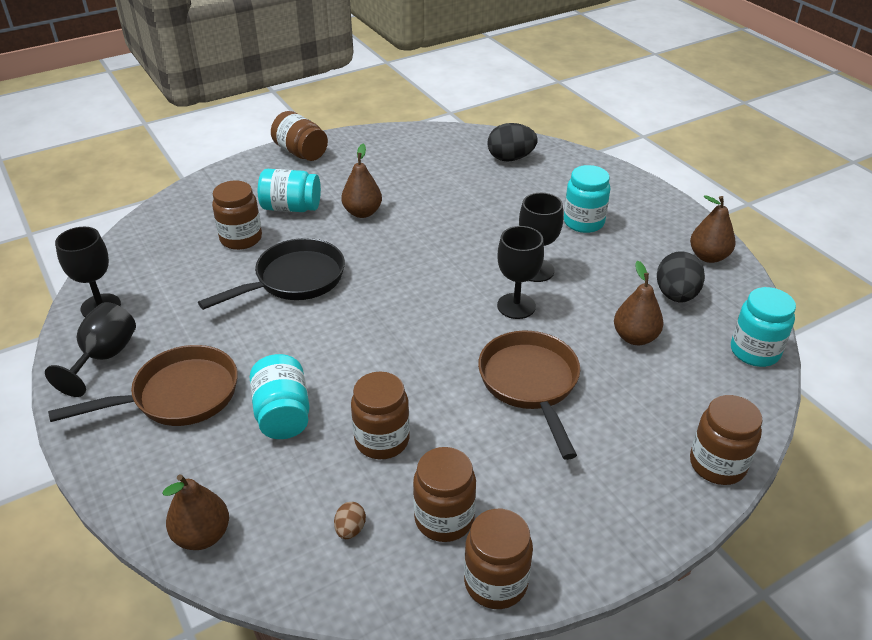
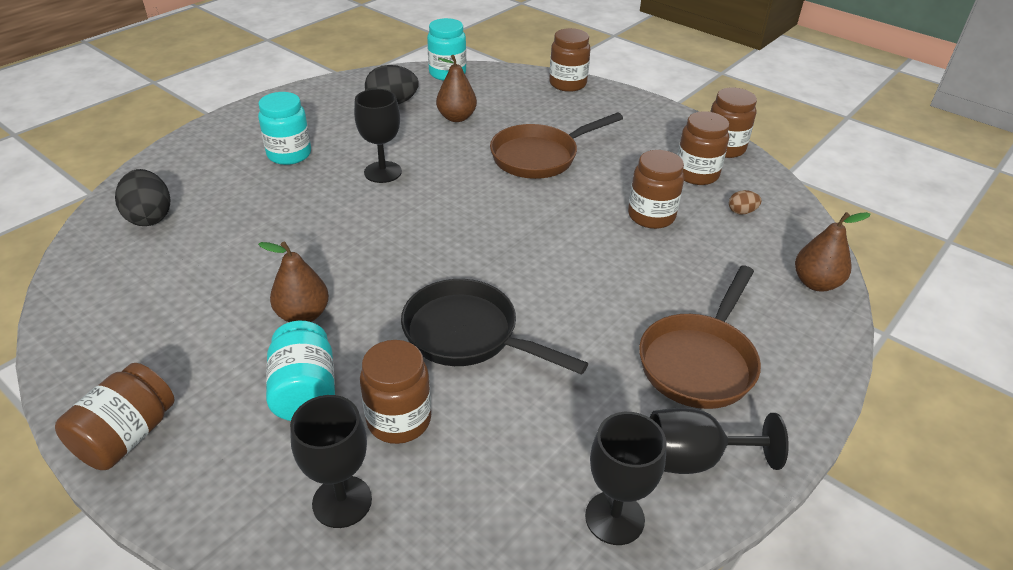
camera: 110 degrees left, 0 degrees up
brown pan [48,345,238,426] -> brown pan turned 105 degrees counterclockwise [639,265,761,409]
turquoise jar [250,354,310,439] -> none
black goblet [497,226,544,319] -> black goblet moved to [290,395,372,528]
brown pear [690,195,736,263] -> none

